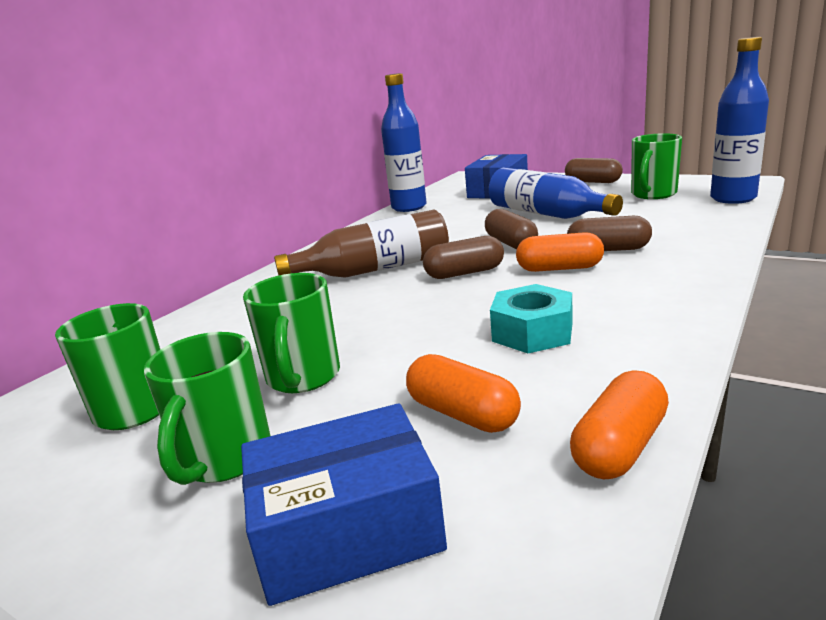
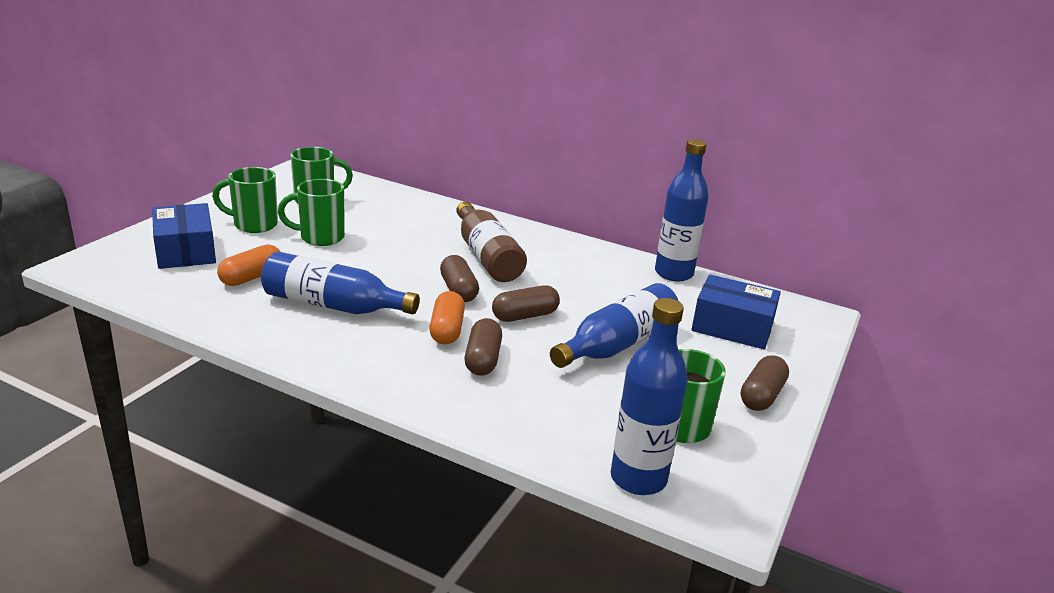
camera: 80 degrees right, 5 degrees up
turquoise nut [490,284,572,353] -> blue bottle [261,252,420,314]
orange capsule [570,371,669,479] -> none

